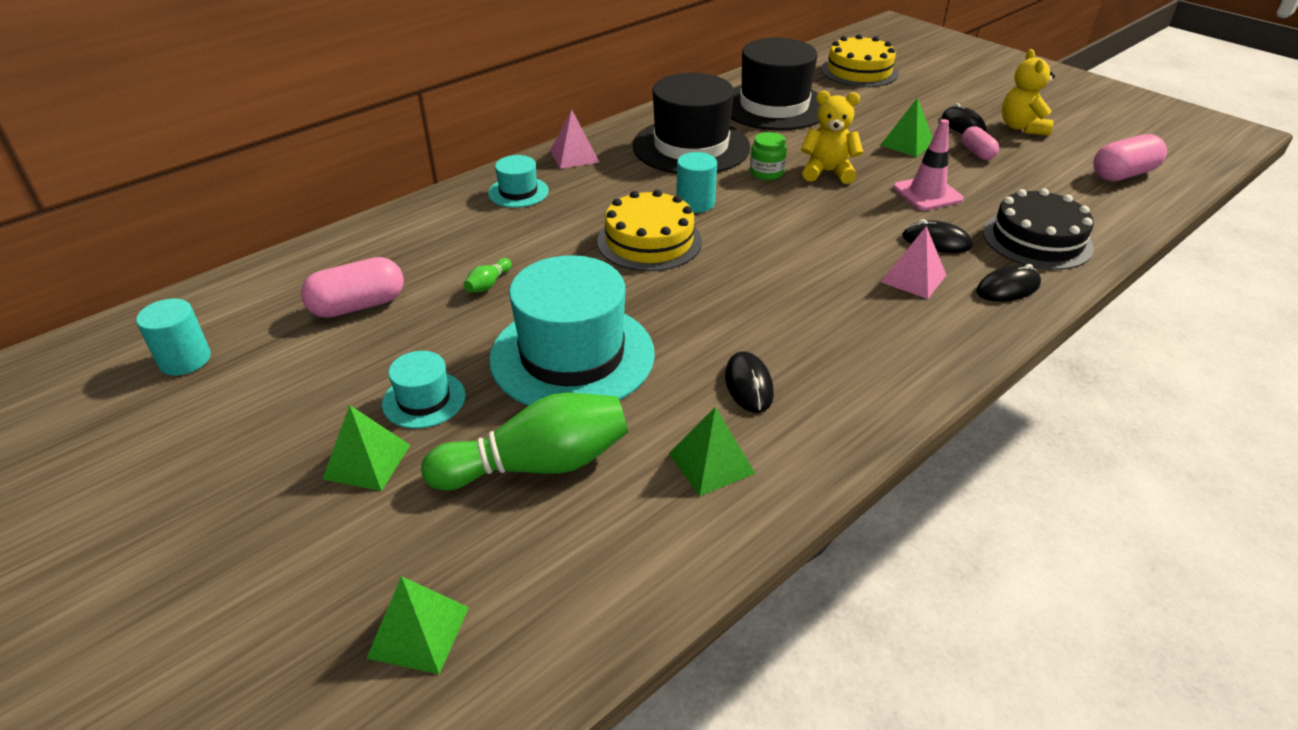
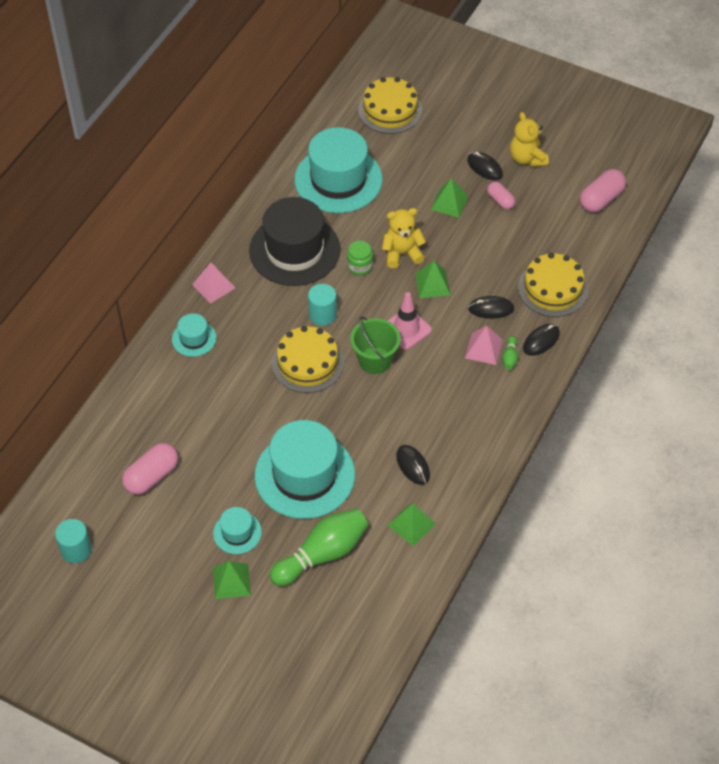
camera: 20 degrees left, 15 degrees up
green pyramid [366,576,469,674] -> green pyramid moved to [415,261,450,298]
green bowling pin [464,258,512,292] -> green bowling pin moved to [502,336,518,370]
black hat [731,38,821,130] -> turquoise hat [295,127,383,213]
pink traffic cone [893,119,963,211] -> pink traffic cone moved to [387,292,432,350]
black cake [983,188,1094,270] -> yellow cake [518,253,588,317]
none -> green bucket [350,317,401,374]

